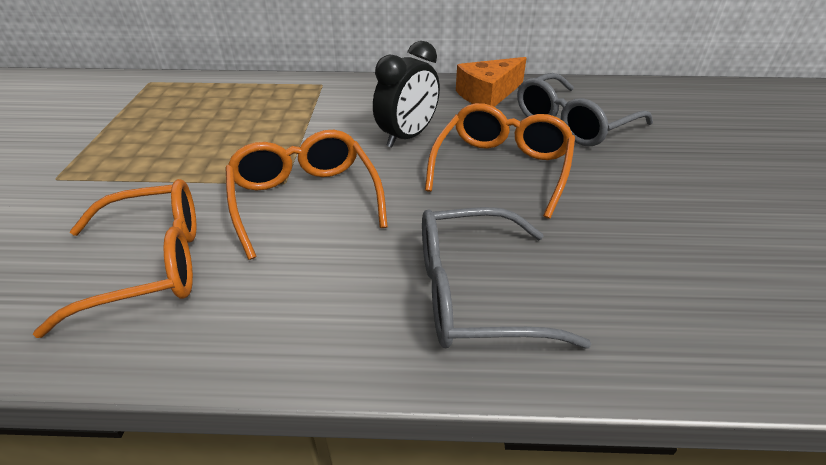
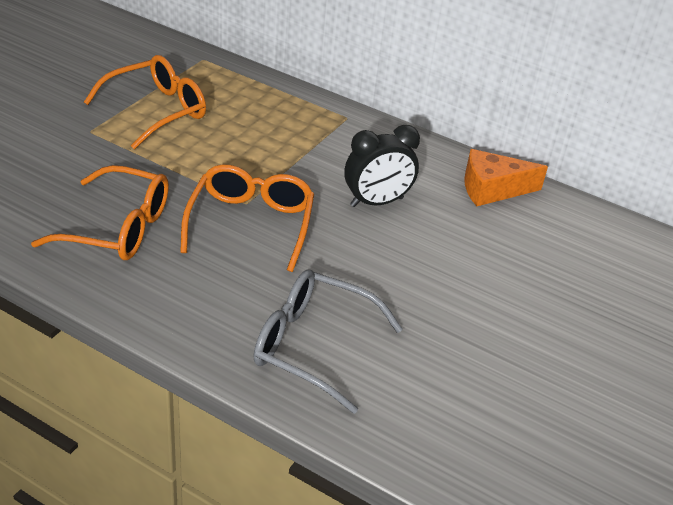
camera: 25 degrees right, 0 degrees up
orange glasses [425,103,575,219] -> orange glasses moved to [84,55,206,149]
grey glasses [517,73,653,146] -> none

